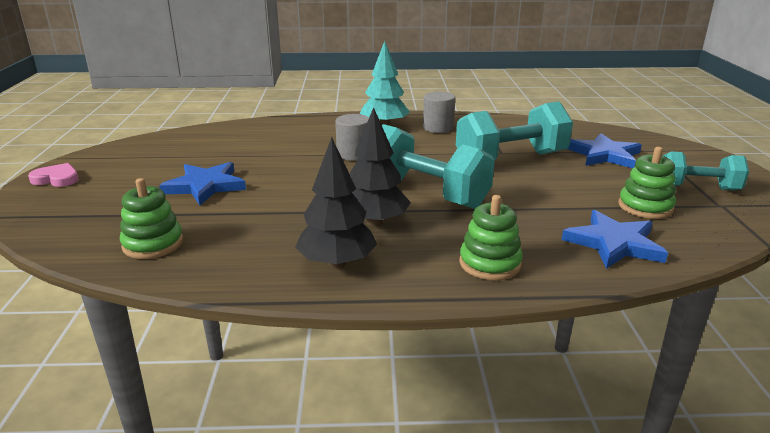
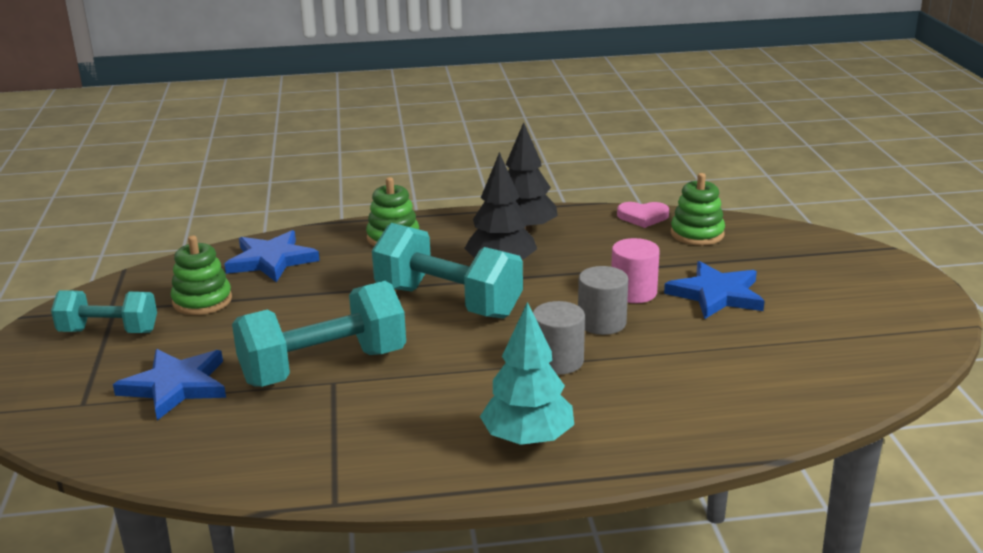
camera: 175 degrees right, 0 degrees up
pink heart [28,163,79,187] -> pink heart moved to [617,202,669,228]
grey cylinder [423,92,455,133] -> grey cylinder moved to [578,266,628,335]
none -> pink cylinder [611,238,660,303]

